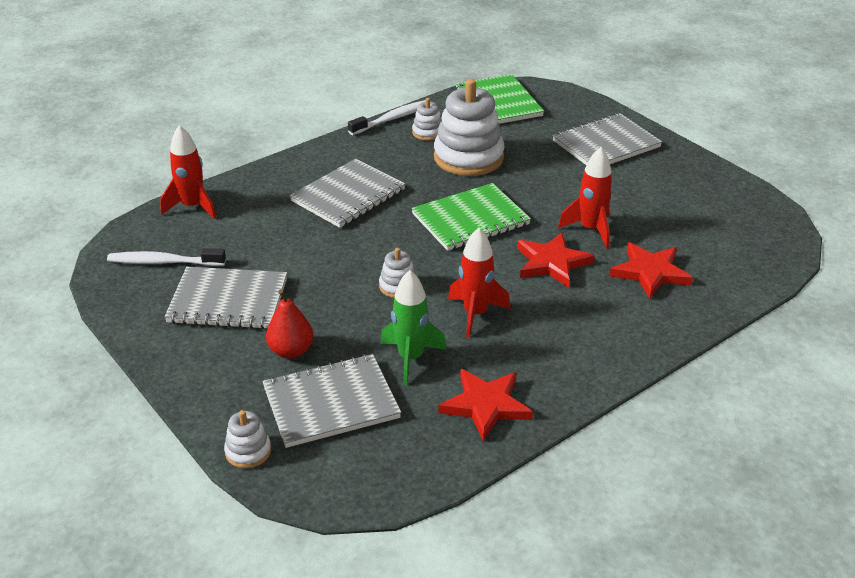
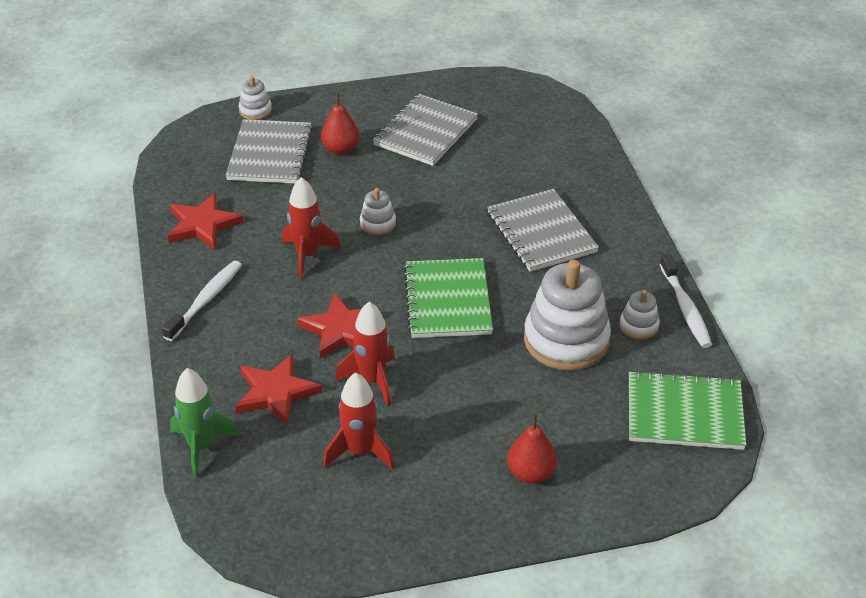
camera: 115 degrees right, 5 degrees up
white toothbrush [107,248,226,266] -> white toothbrush moved to [162,261,242,341]
red rocket [160,125,216,219] -> red rocket moved to [324,373,394,470]
green rocket [381,270,447,385] -> green rocket moved to [170,368,239,479]
grey notebook [553,113,662,166] -> red pear [507,413,557,483]

